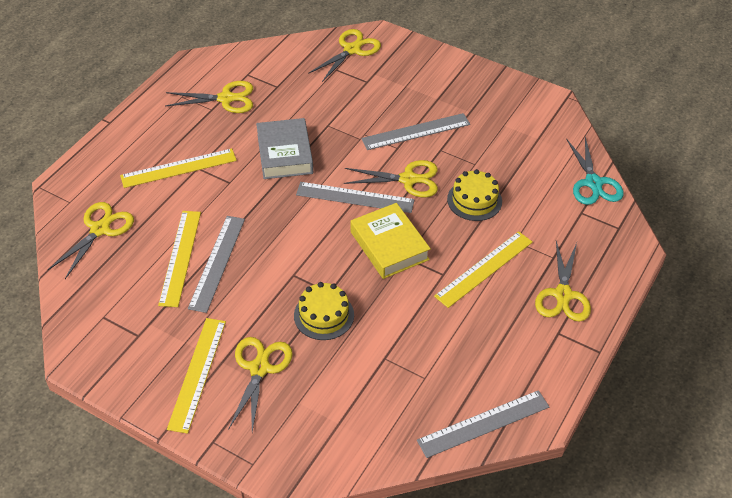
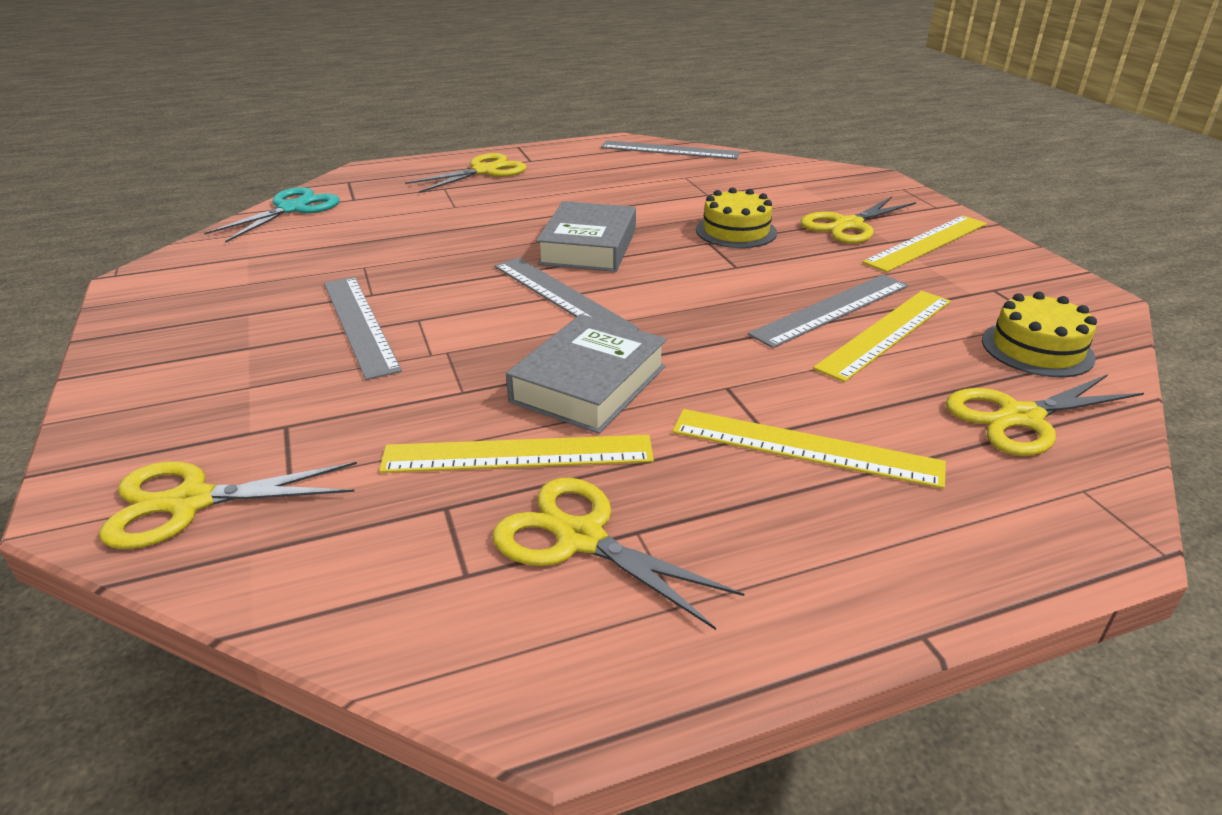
camera: 140 degrees left, 15 degrees down
yellow scissors [344,160,438,197] -> none
yellow book [351,203,431,279] -> grey book [536,201,636,272]
grey ruler [361,113,470,150] -> grey ruler turned 45 degrees clockwise [324,277,402,380]
yellow ruler [434,231,533,308] -> yellow ruler moved to [379,435,654,473]
yellow cake [447,169,502,221] -> yellow cake moved to [982,292,1097,377]

